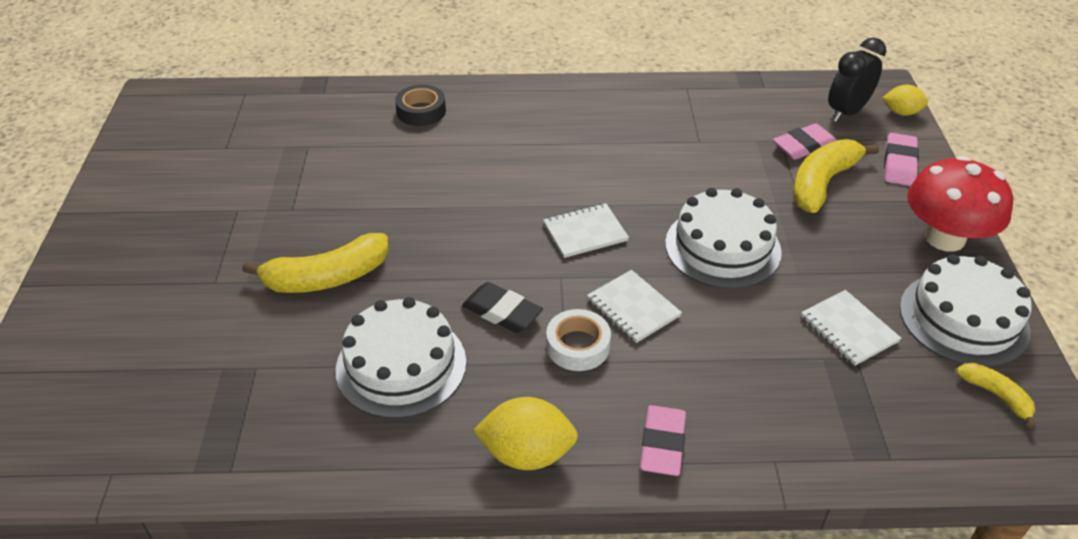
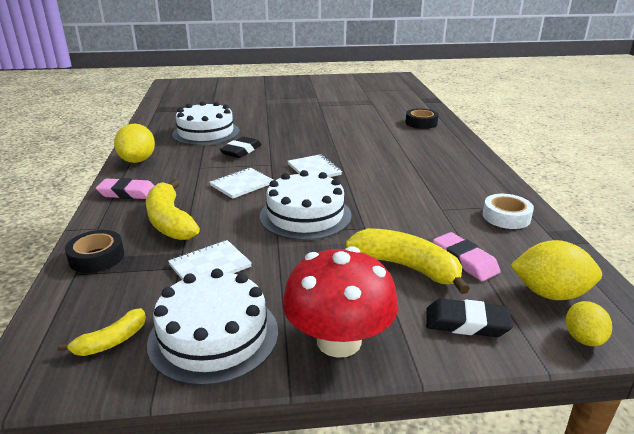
camera: 85 degrees right, 15 degrees down
yellow banana [242,233,389,293] -> yellow banana moved to [146,179,200,240]
white tape [546,309,611,371] -> white tape moved to [483,194,534,229]
black clock [828,37,886,122] -> yellow lemon [511,240,602,300]
pink eraser [884,133,919,186] -> black eraser [426,299,513,337]
none -> black tape [65,230,125,273]

